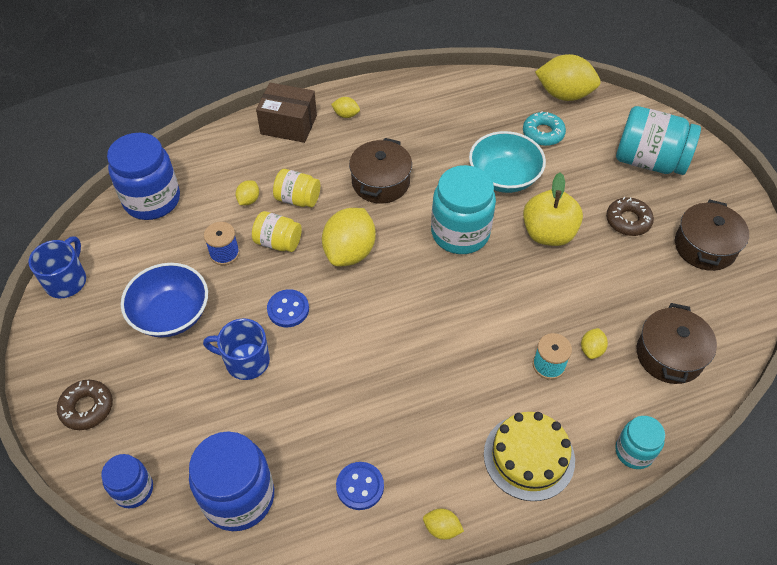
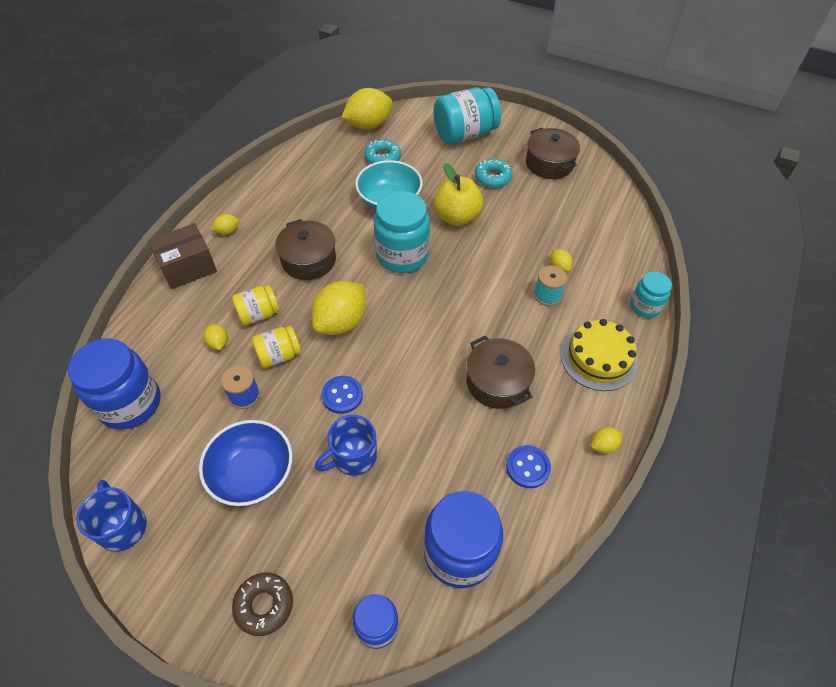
camera: 45 degrees left, 0 degrees up
yellow lemon [322,208,376,266] -> yellow lemon turned 60 degrees clockwise [311,281,366,335]
brown donut [606,197,654,236] -> turquoise donut [475,159,513,188]
brown pot [637,303,717,384] -> brown pot moved to [466,336,535,409]

